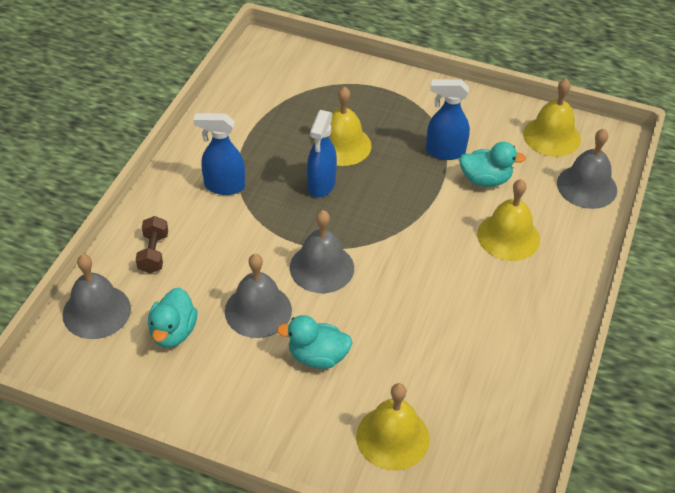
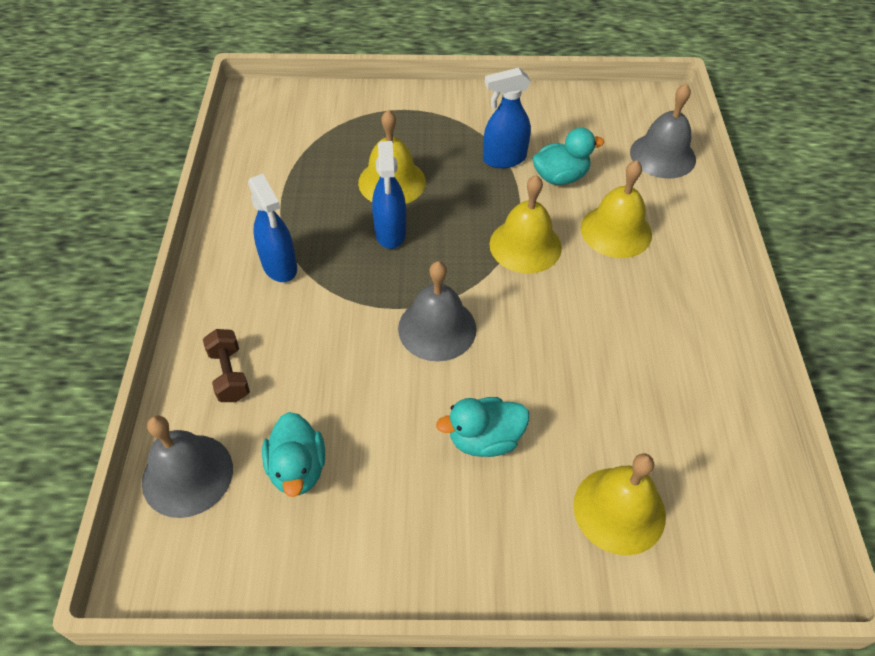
camera: 20 degrees left, 5 degrees up
blue spray bottle [193,113,245,195] -> blue spray bottle turned 105 degrees counterclockwise [248,174,297,282]
grey bell [225,254,292,338] -> none
yellow bell [523,78,581,157] -> yellow bell moved to [489,175,562,273]

